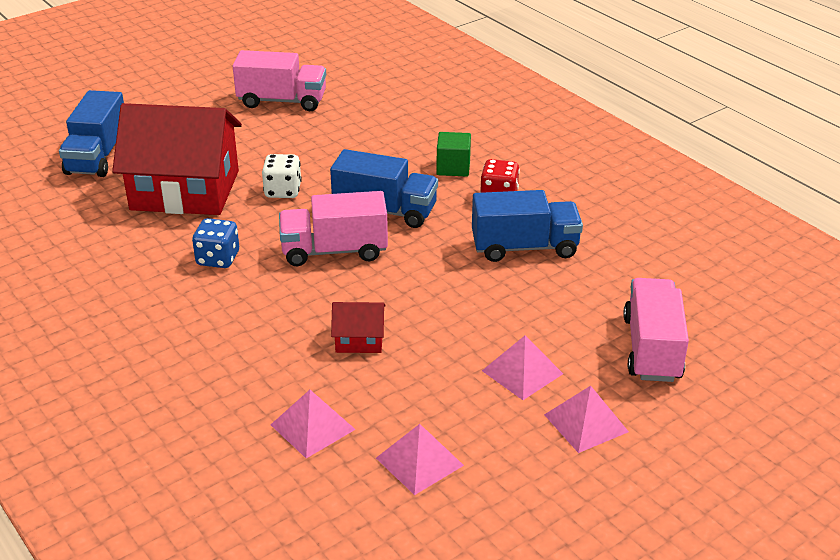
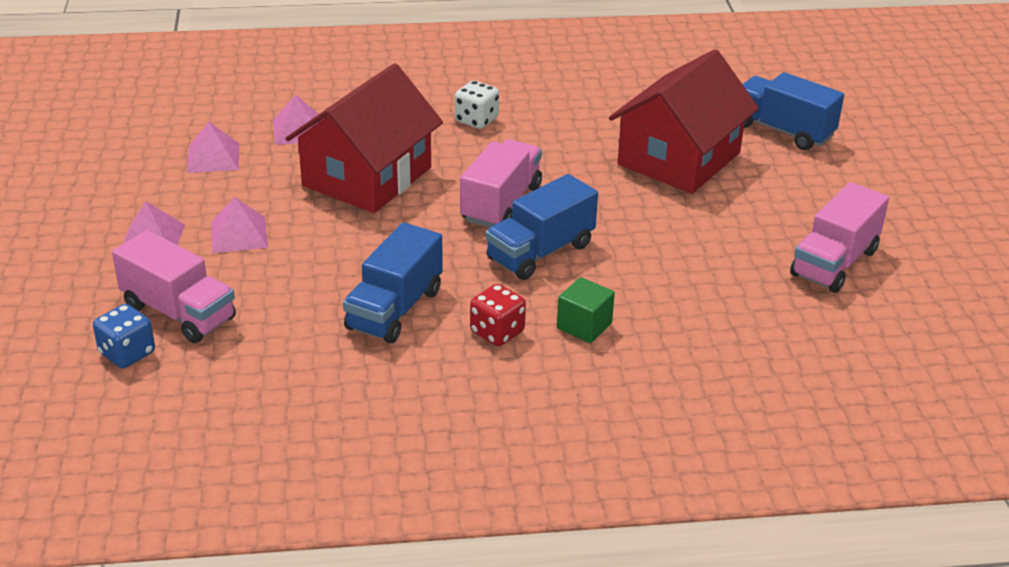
camera: 120 degrees right, 0 degrees up
blue dice [192,218,239,268] -> blue dice moved to [93,304,155,368]
white dice [262,154,302,198] -> white dice moved to [455,81,499,129]
red house [331,302,386,353] -> red house [285,63,443,213], size x2.39

